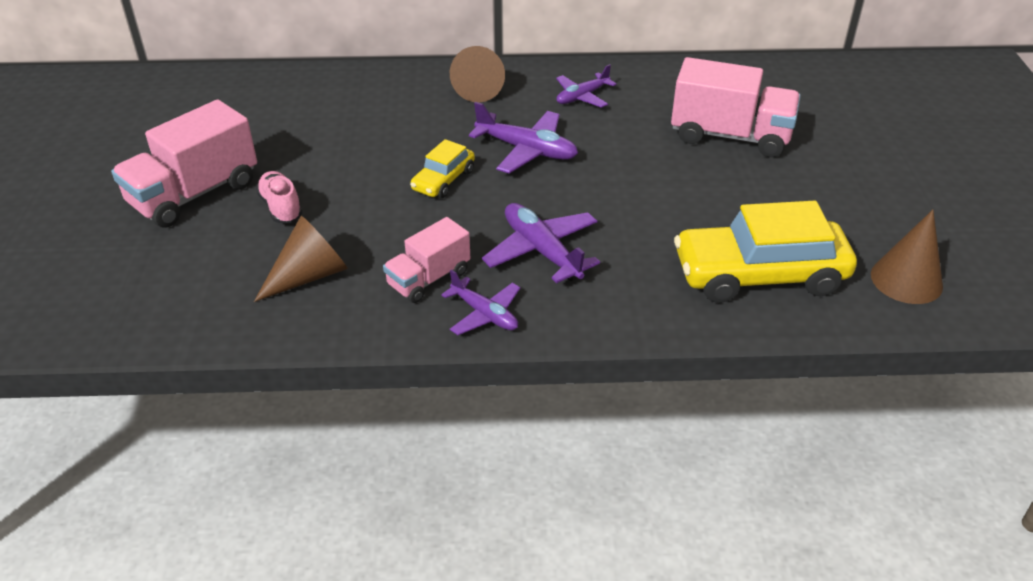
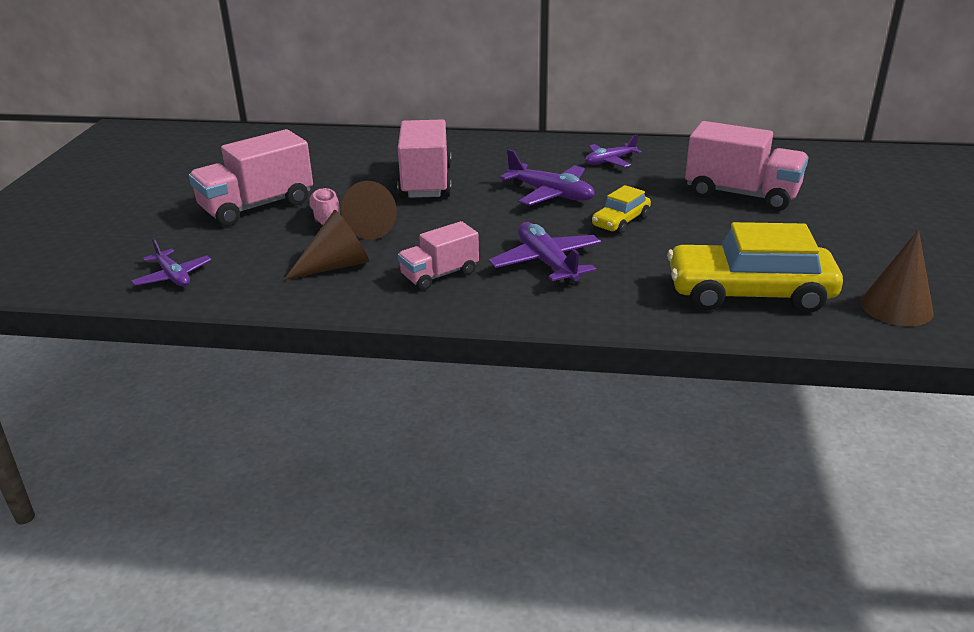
camera: 10 degrees right, 10 degrees down
yellow car [410,139,475,198] -> yellow car moved to [592,185,651,234]
purple plane [441,270,521,335] -> purple plane moved to [132,238,212,287]
brown cone [450,46,505,102] -> brown cone moved to [341,181,397,240]
none -> pink truck [397,119,452,199]

